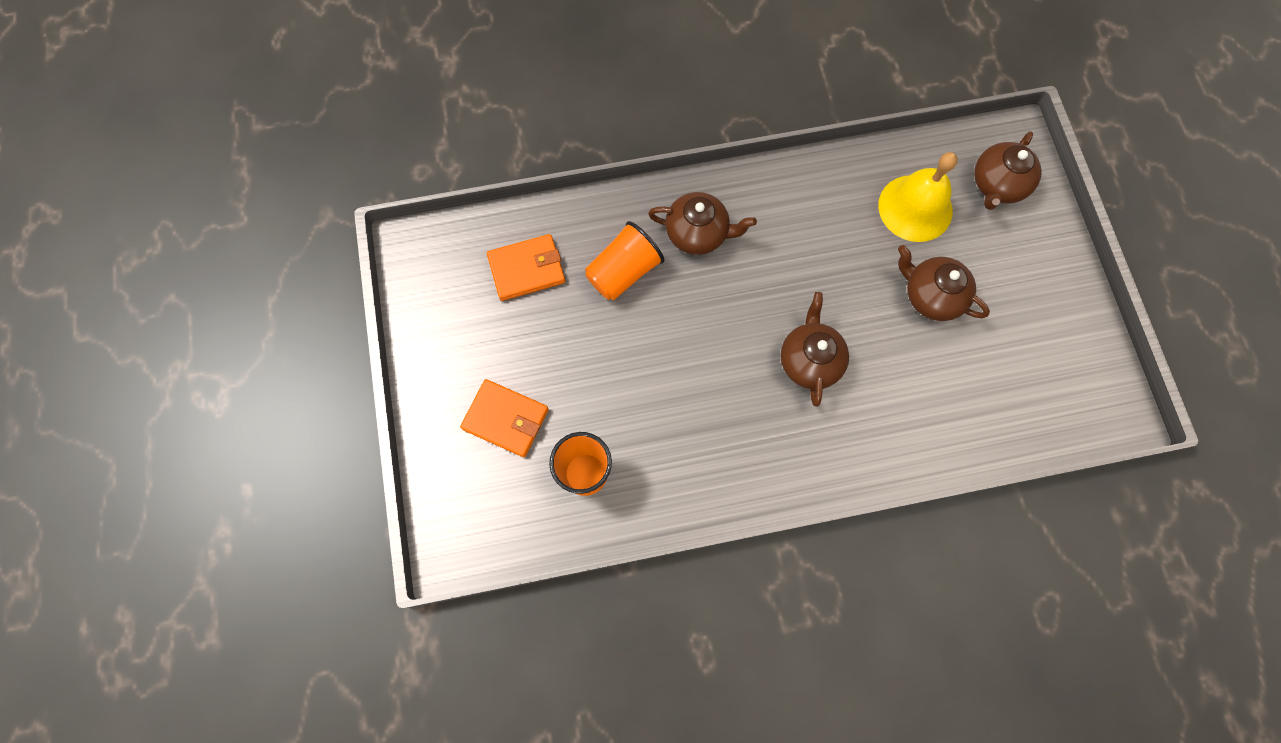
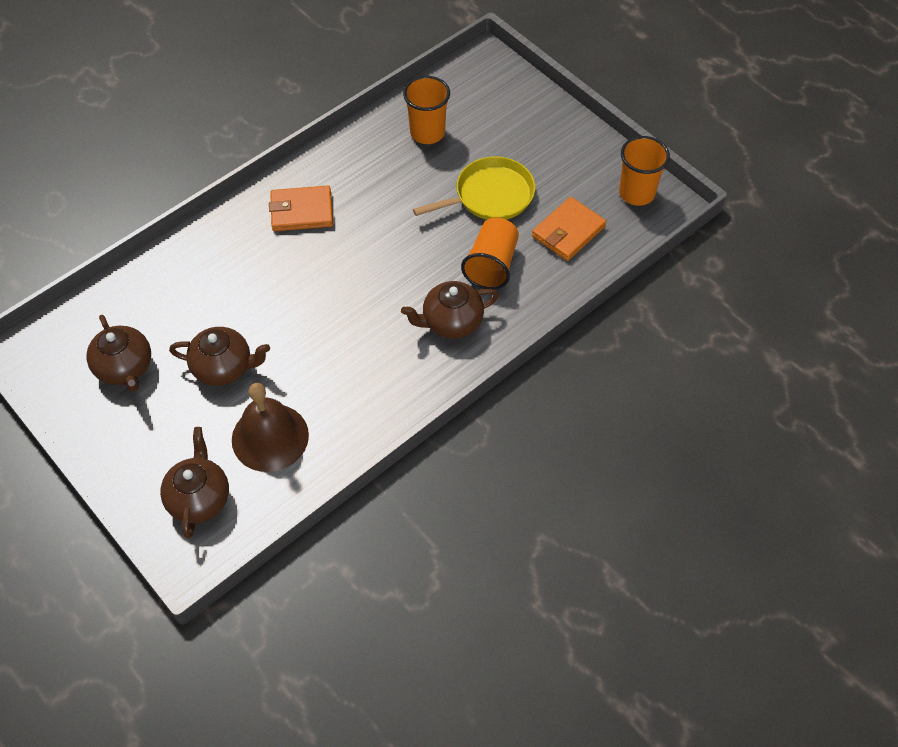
camera: 150 degrees right, 15 degrees down
orange wallet [460,379,549,457] -> orange wallet moved to [269,185,333,231]
brown teapot [780,292,849,406] -> brown teapot moved to [87,315,151,392]
yellow bell [878,152,958,242] -> brown bell [232,383,309,472]
none -> yellow pan [413,156,535,220]
none -> orange cup [619,136,670,206]

